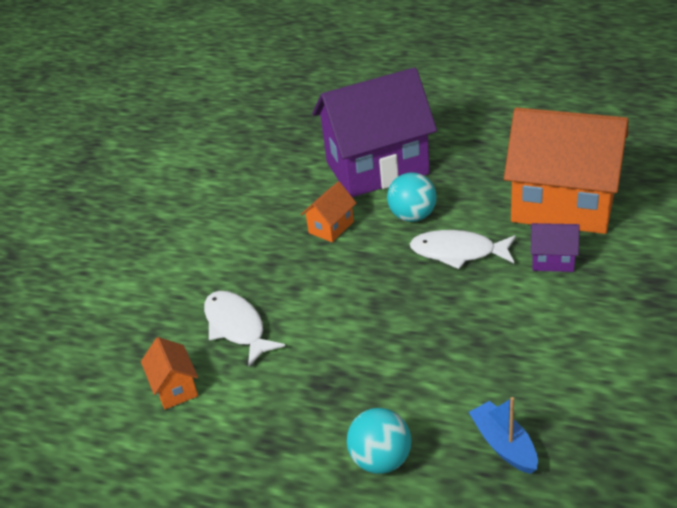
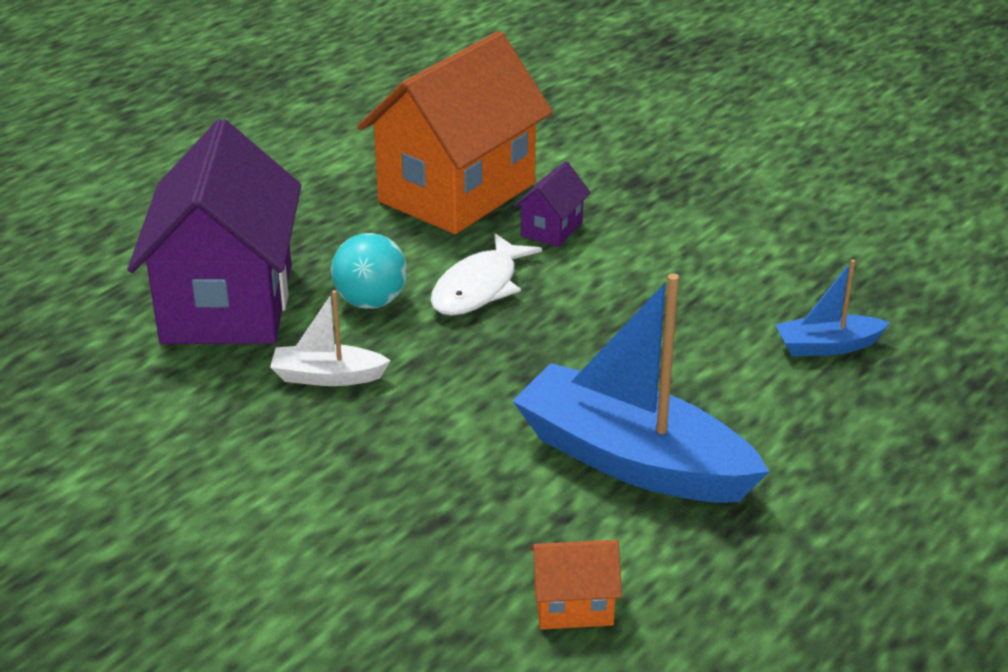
camera: 75 degrees left, 5 degrees down
white fish [204,291,285,366] -> none
orange house [301,181,356,242] -> white boat [270,290,391,386]
turquoise ball [347,408,412,474] -> none
none -> blue boat [513,273,770,503]

